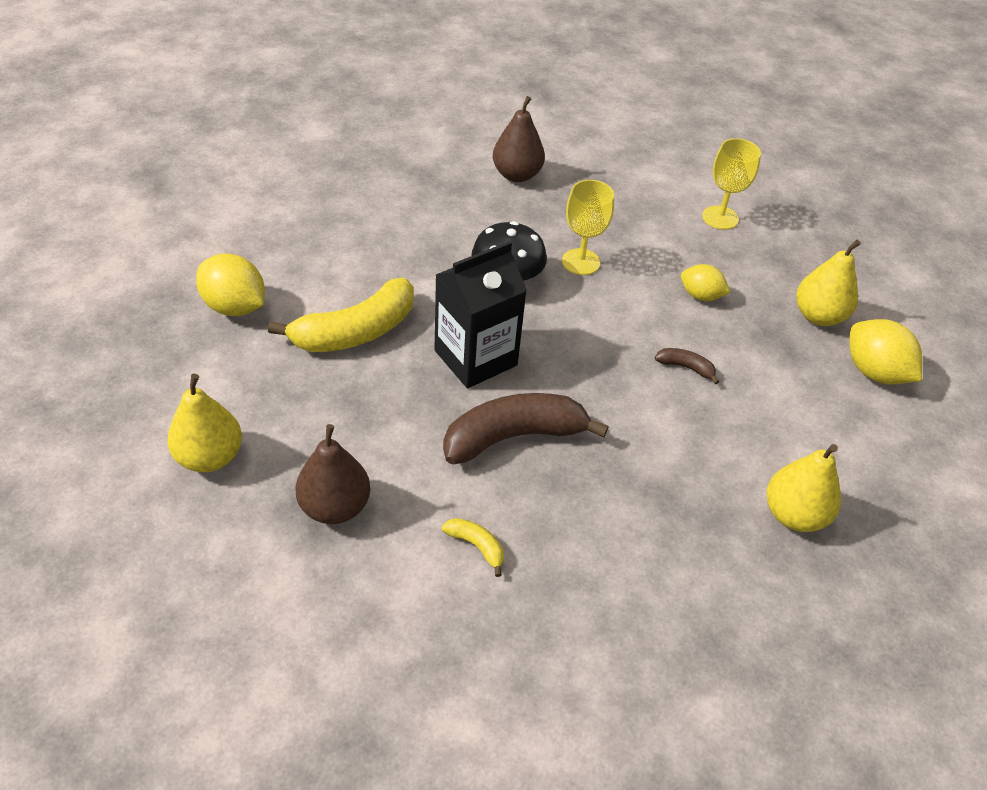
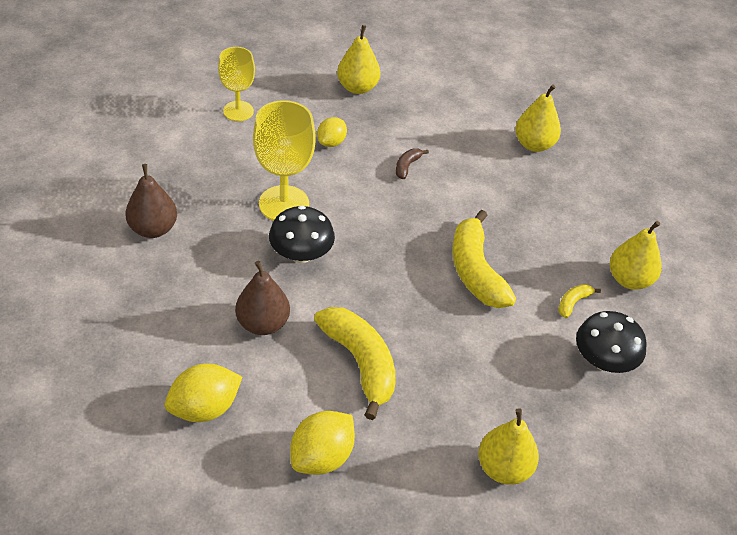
camera: 85 degrees left, 0 degrees up
brown pear [295,424,370,524] -> brown pear moved to [235,261,290,335]
black carton [435,241,527,388] -> none
brown banana [443,393,609,465] -> yellow banana [452,210,516,308]
yellow goblet [562,180,614,275] -> yellow goblet [253,100,316,221], size x1.53
yellow lemon [849,319,922,385] -> yellow lemon moved to [165,363,242,422]
none -> black mushroom [576,311,647,373]
none -> yellow pear [610,221,662,290]

